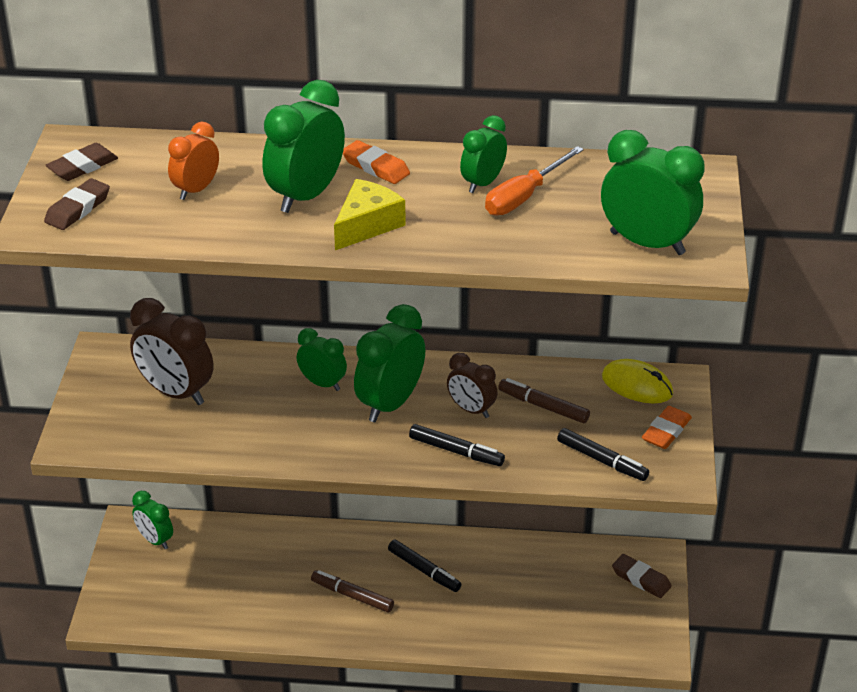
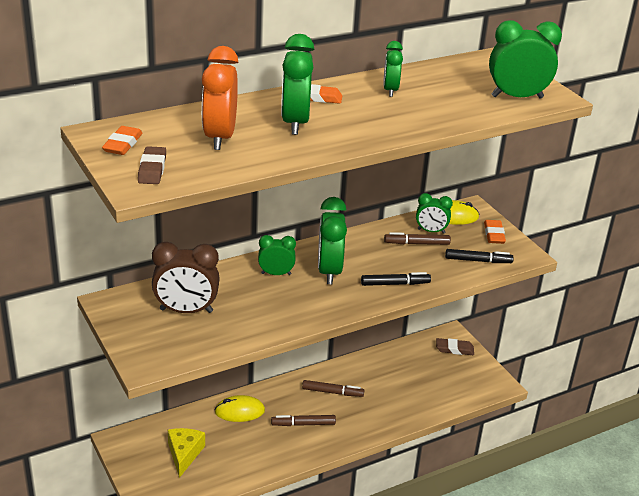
camera: 35 degrees left, 5 degrees down
brown eraser [46,143,118,181] -> orange eraser [102,126,143,155]
green clock [132,491,173,549] -> green clock moved to [416,193,453,234]
orange clock [168,122,219,200] -> orange clock [202,46,238,150], size x1.67
yellow cheese [334,179,406,250] -> yellow cheese moved to [168,428,205,478]
black marker [388,540,462,592] -> brown marker [302,380,364,397]
brown clock [447,353,497,418] -> none
orange screwdriver [485,146,584,216] -> none
none -> yellow mouse [214,395,265,422]

